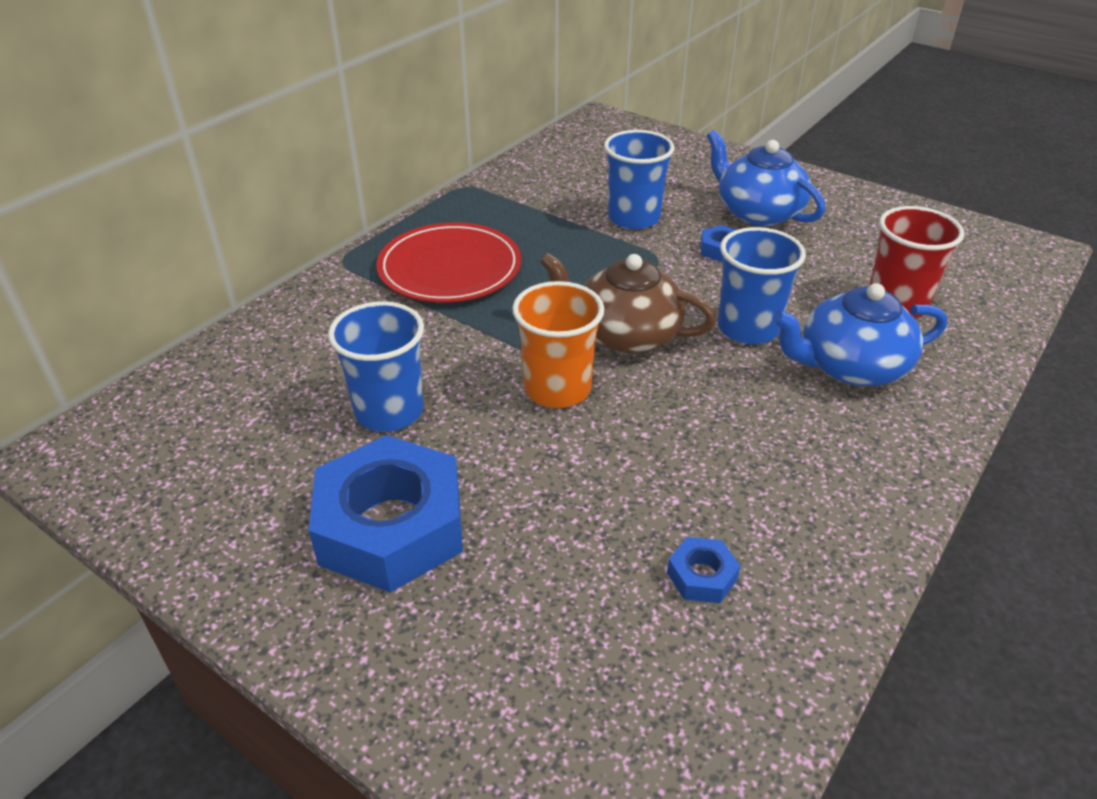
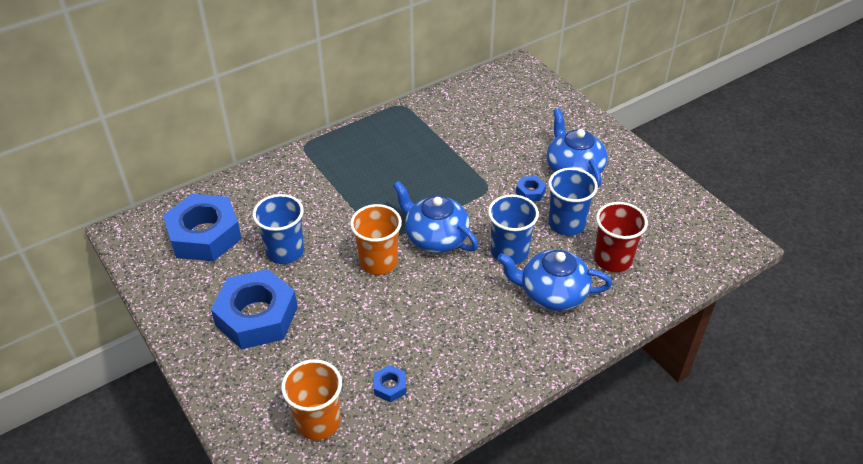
camera: 20 degrees right, 5 degrees up
red plate [377,222,521,303] -> none
brown teapot [540,253,716,354] -> blue teapot [393,181,478,253]
blue cup [604,130,674,230] -> blue cup moved to [548,168,598,236]
none -> blue nut [163,194,242,261]
none -> orange cup [281,359,342,440]

